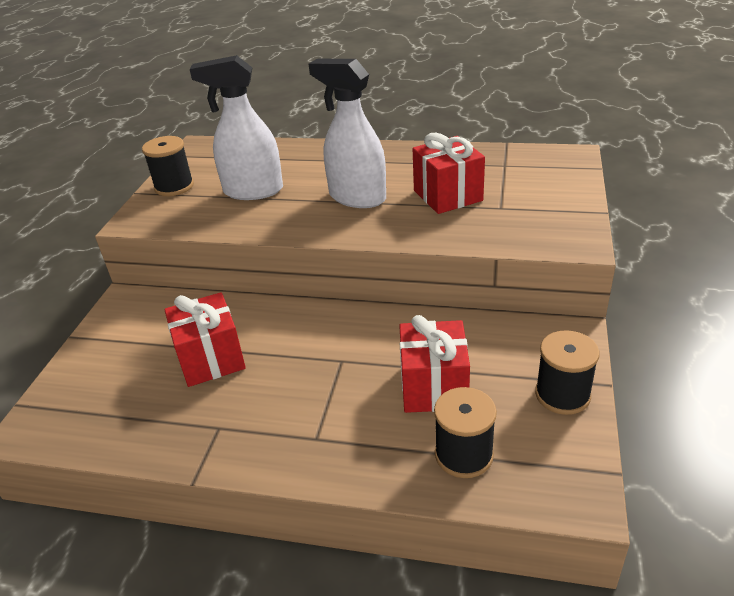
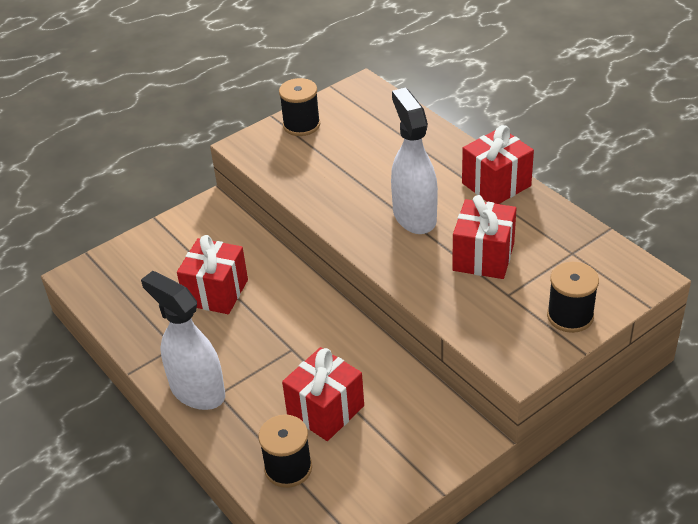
camera: 40 degrees right, 5 degrees up
white spray bottle [190,55,283,200] -> white spray bottle moved to [141,271,225,410]
black spool [535,330,599,415] -> black spool moved to [547,262,599,333]
none -> red gift [462,125,534,204]

